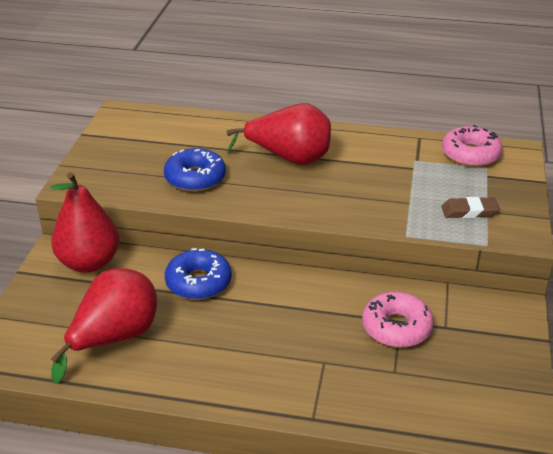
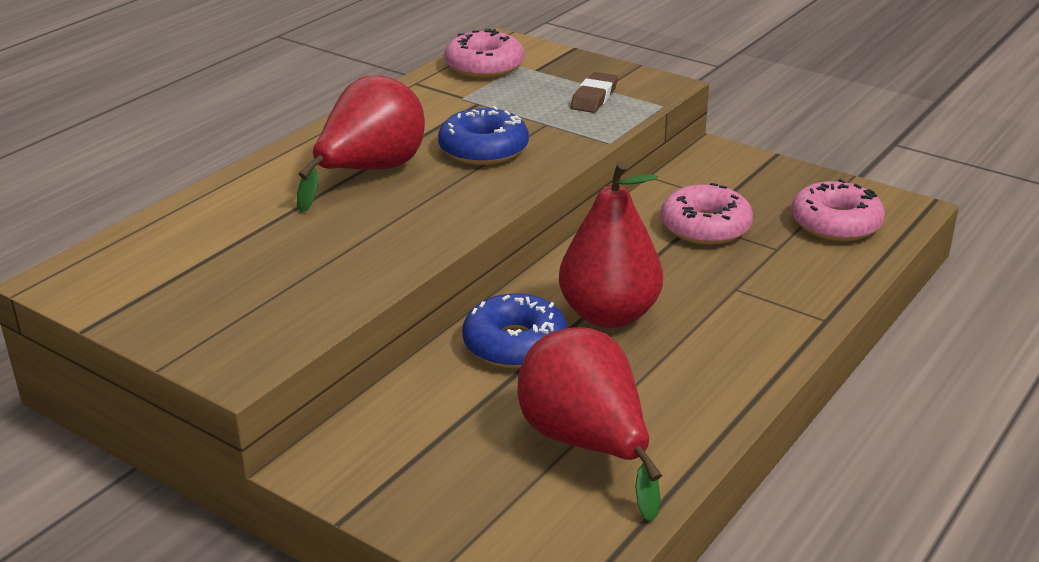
camera: 65 degrees left, 5 degrees down
red pear [50,172,120,273] -> red pear moved to [559,161,663,328]
blue donut [164,148,226,192] -> blue donut moved to [438,106,529,165]
none -> pink donut [791,179,885,241]

